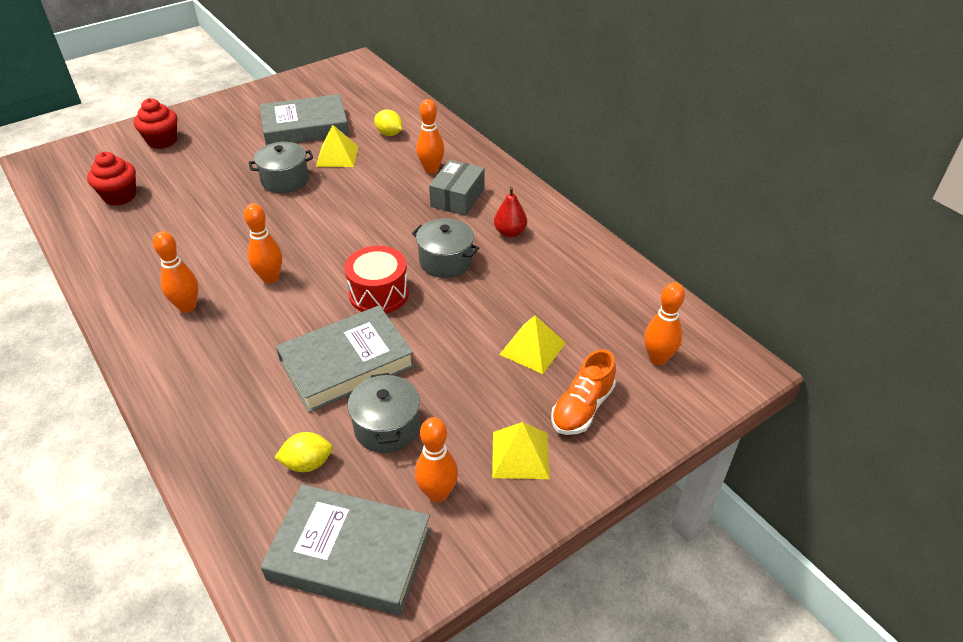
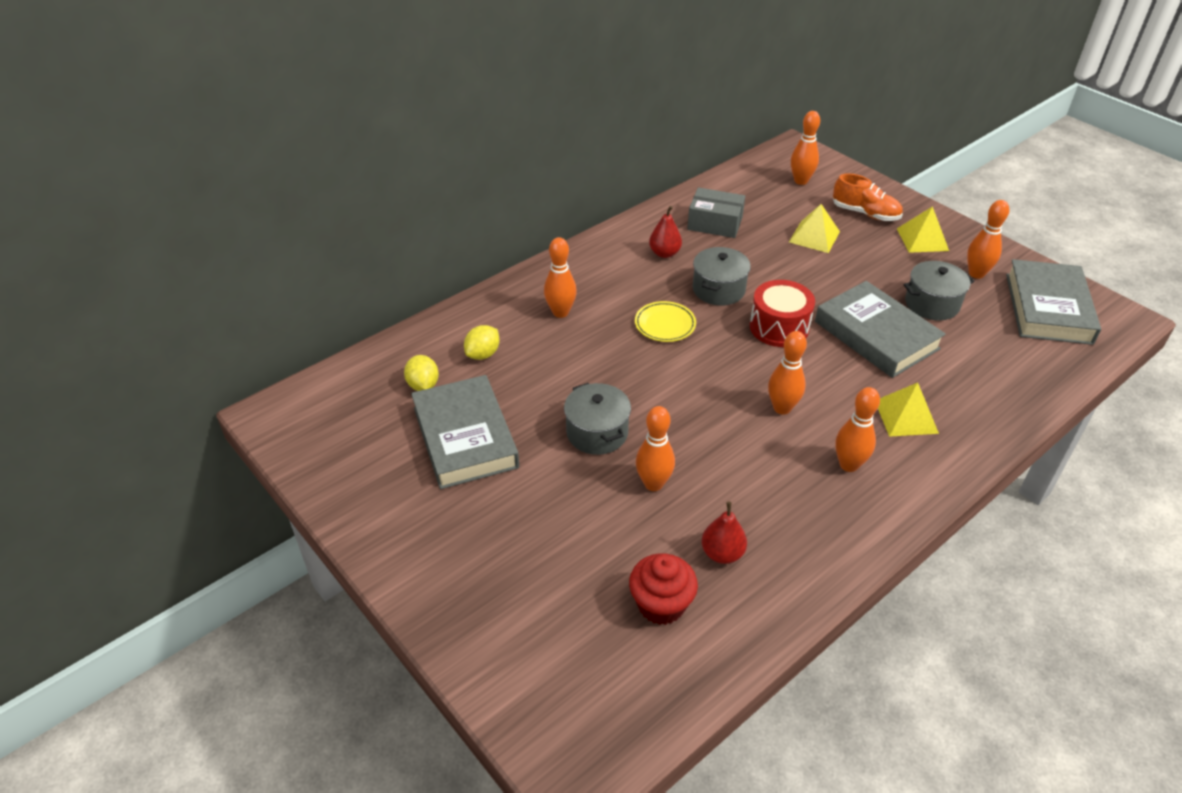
camera: 95 degrees left, 0 degrees up
red cupcake [134,98,177,149] -> none
yellow lemon [274,432,333,472] -> yellow lemon moved to [404,355,439,391]
yellow pyramid [316,125,359,167] -> yellow pyramid moved to [878,383,939,437]
grey box [429,160,484,216] -> grey box moved to [687,187,745,238]
none -> yellow plate [635,301,696,342]
none -> orange bowling pin [636,406,675,491]
none -> red pear [701,502,747,564]

